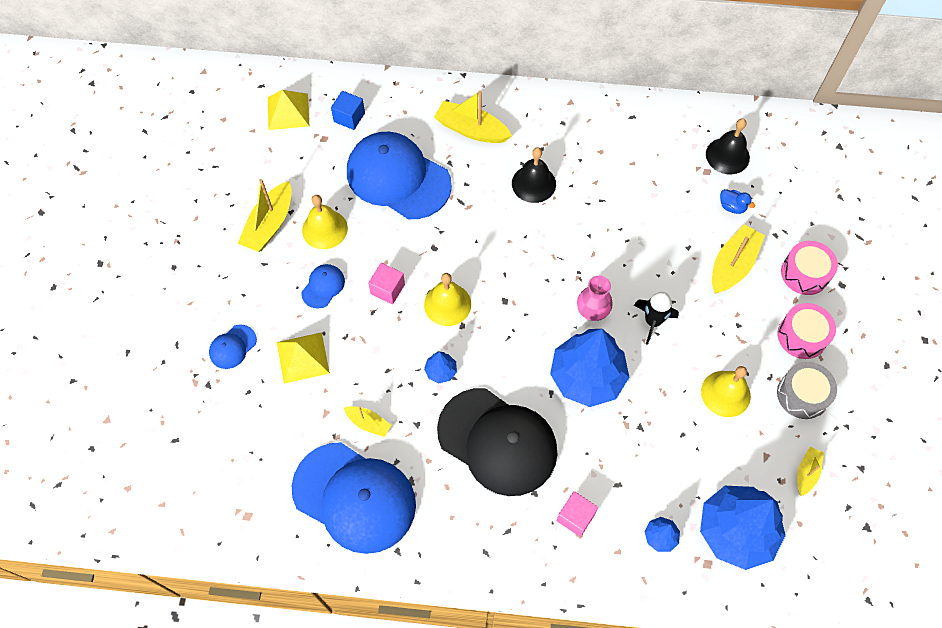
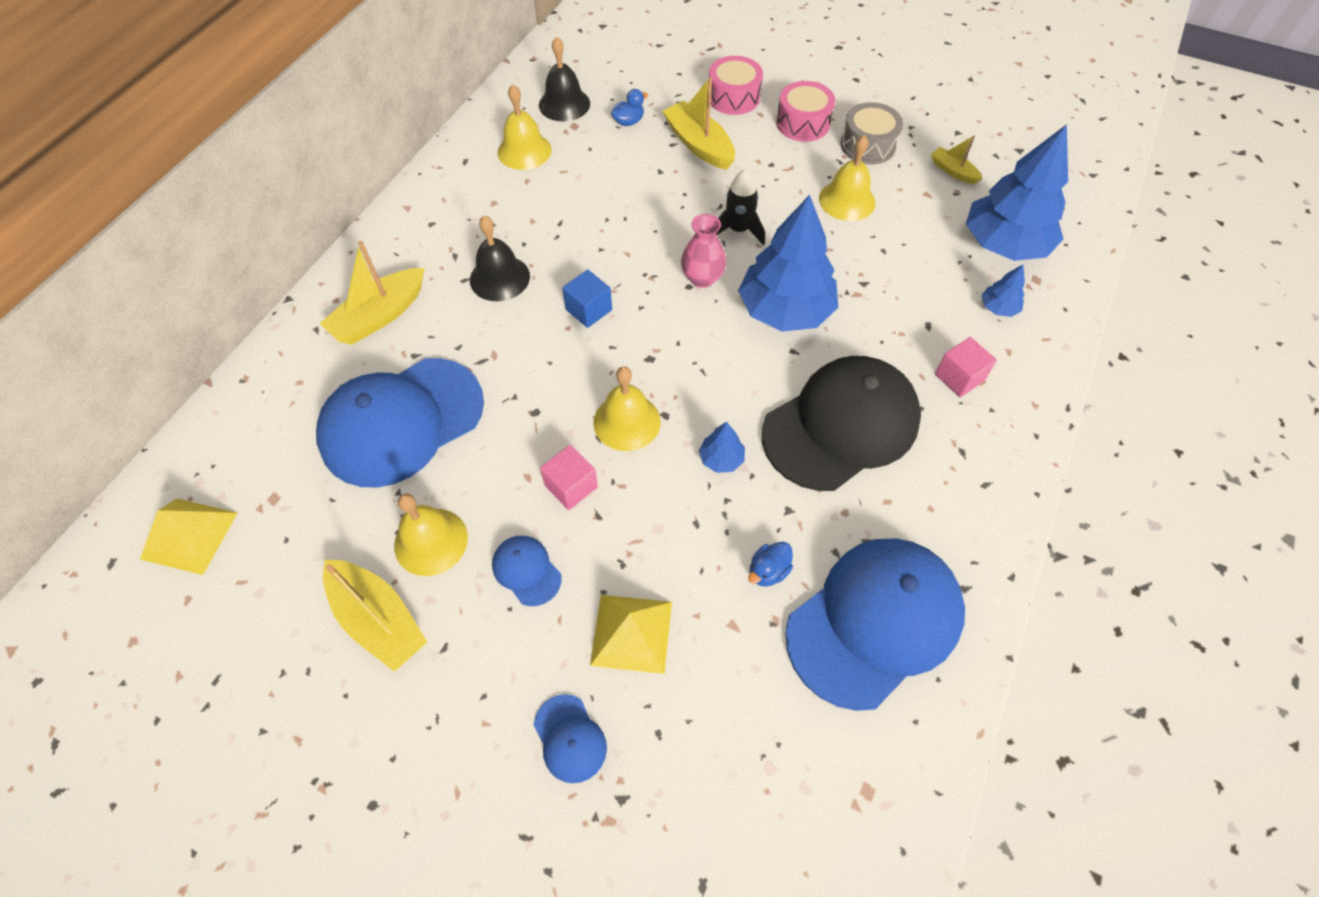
camera: 70 degrees left, 5 degrees down
blue cube [331,91,365,130] -> blue cube moved to [562,270,612,328]
yellow boat [344,406,391,437] -> blue duck [748,542,793,587]
none -> yellow bell [498,85,551,170]

